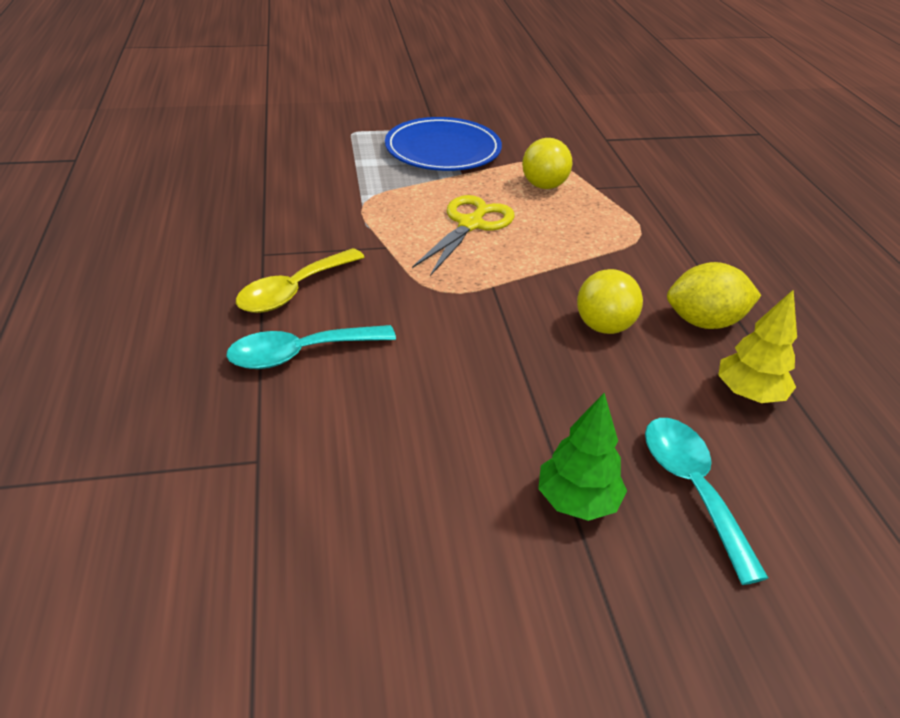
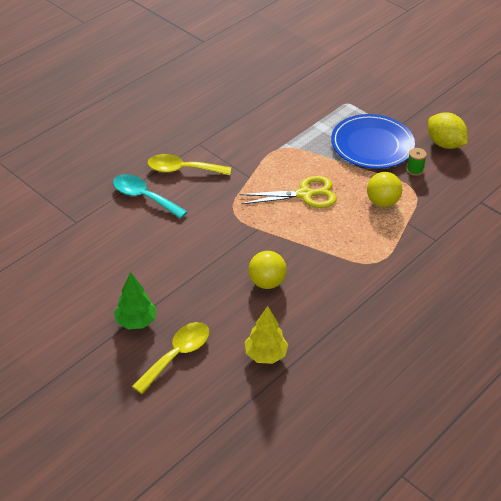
camera: 55 degrees right, 5 degrees up
turquoise spoon [645,418,768,585] -> yellow spoon [132,322,209,394]
yellow lemon [667,262,761,329] -> yellow lemon moved to [428,112,468,149]
none -> green spool [406,148,427,176]

